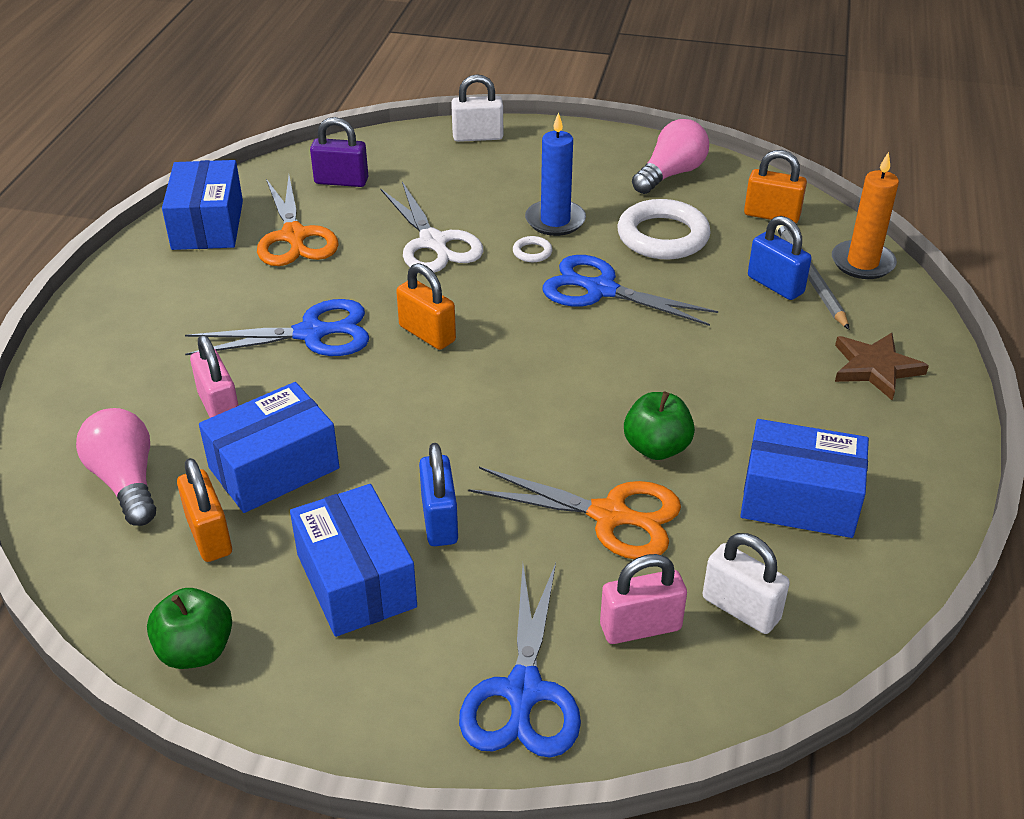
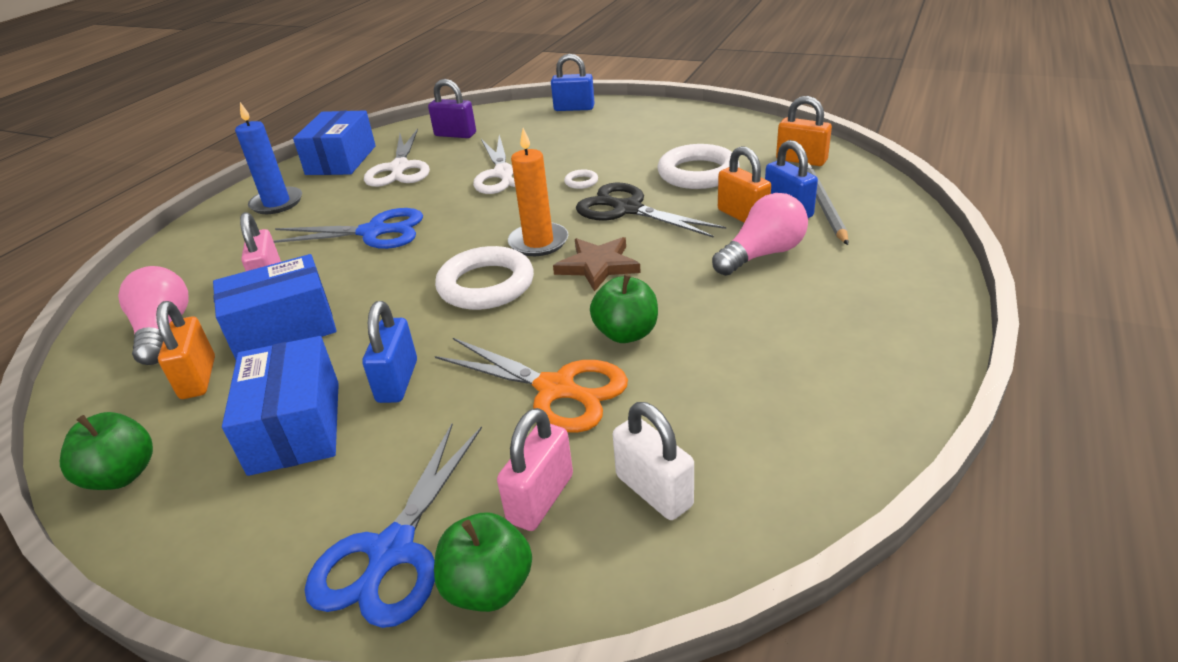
camera: 15 degrees right, 5 degrees down
orange scissors [257,176,339,266] -> white scissors [364,128,430,187]
orange padlock [396,263,456,350] -> orange padlock moved to [718,146,771,222]
white padlock [451,74,503,142] -> blue padlock [551,54,595,111]
blue candle [525,112,586,236] -> blue candle moved to [235,102,302,214]
blue scissors [542,255,718,326] -> black scissors [576,183,726,238]
pink padlock [600,554,687,644] -> pink padlock turned 60 degrees counterclockwise [497,408,573,531]
pink light bulb [632,119,709,194] -> pink light bulb moved to [712,193,808,276]
blue box [740,419,869,538] -> none
orange candle [832,152,899,279] -> orange candle moved to [508,128,568,256]
brown star [835,333,929,401] -> brown star moved to [553,237,641,292]
none -> green apple [434,513,532,612]
none -> white ring [435,246,534,310]

